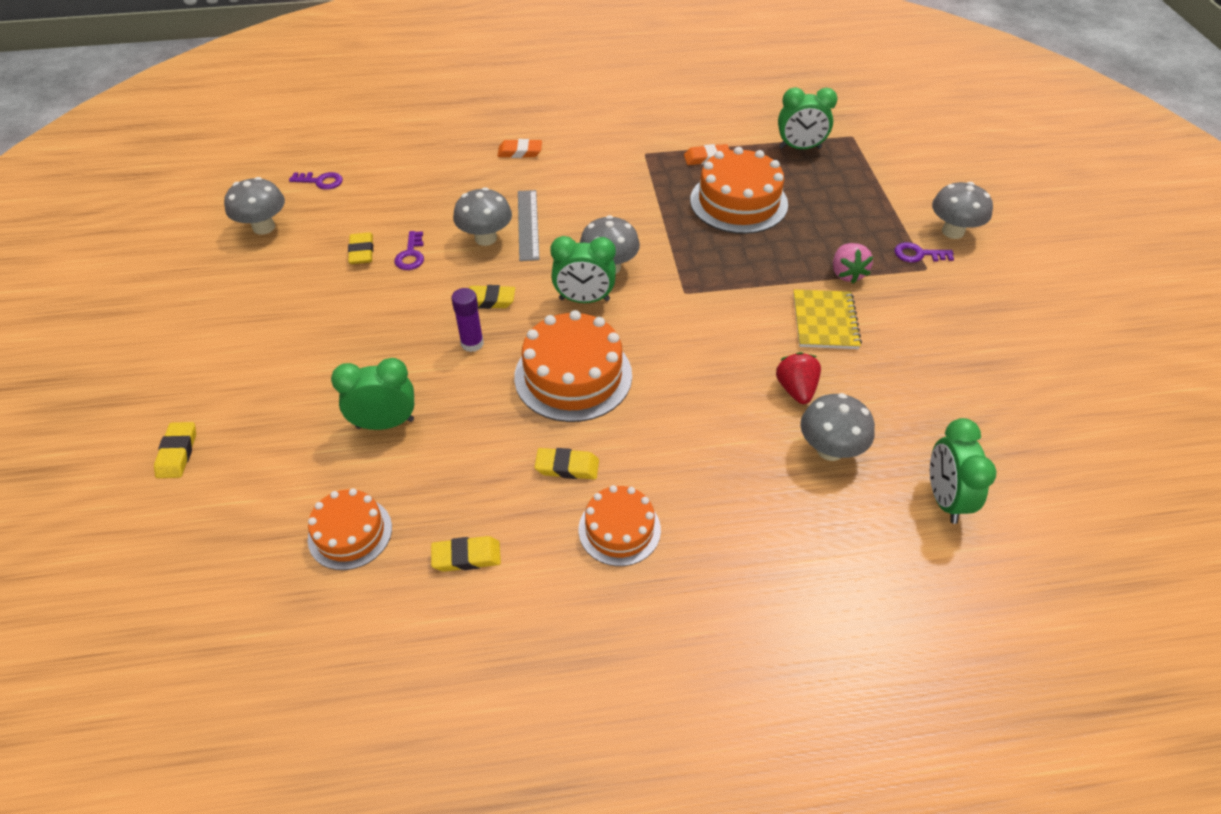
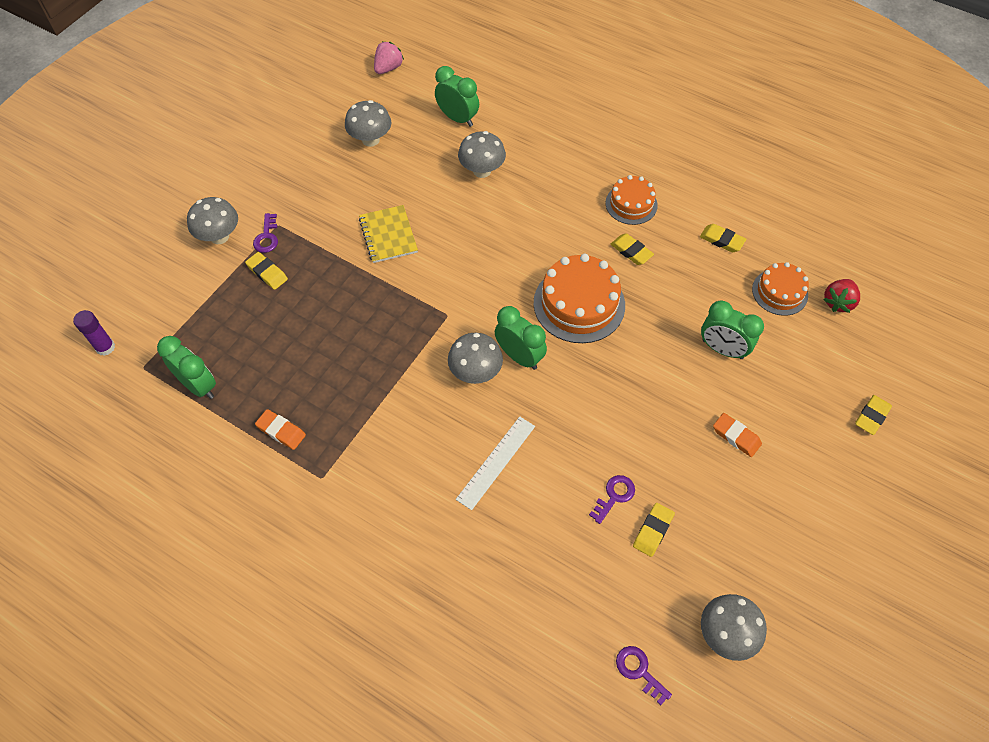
camera: 140 degrees left, 10 degrees up
purple glue stick [452,288,484,352] -> purple glue stick moved to [73,310,115,356]
grey mushroom [453,187,512,246] -> grey mushroom moved to [345,100,391,147]
yellow eraser [469,285,515,309] -> yellow eraser moved to [245,252,288,290]
orange eraser [498,139,542,158] -> orange eraser moved to [713,413,762,457]
grey ruler [518,190,540,261] -> white ruler [456,417,535,510]
orange cake [690,147,788,234] -> none
red strawberry [776,352,821,404] -> red strawberry moved to [823,279,860,313]
yellow notebook [793,289,862,349] -> yellow notebook turned 60 degrees counterclockwise [359,205,418,263]
pink strawberry [833,243,873,284] -> pink strawberry moved to [374,42,404,74]
purple key [895,242,954,263] -> purple key turned 45 degrees clockwise [253,213,278,253]
green clock [930,418,997,524] -> green clock turned 90 degrees counterclockwise [435,66,479,127]

